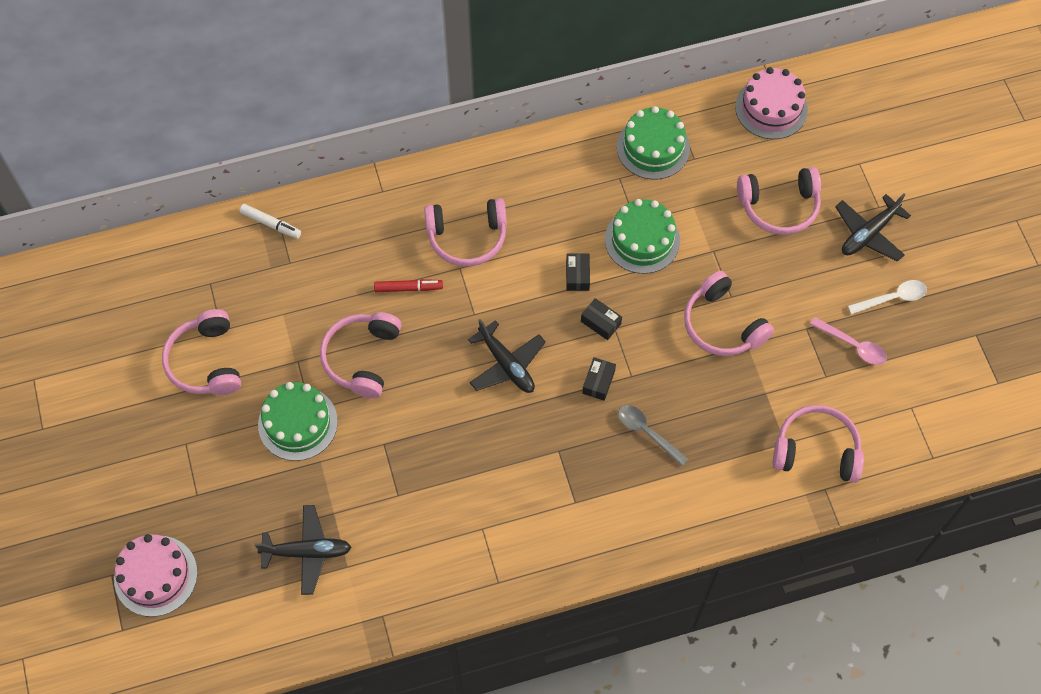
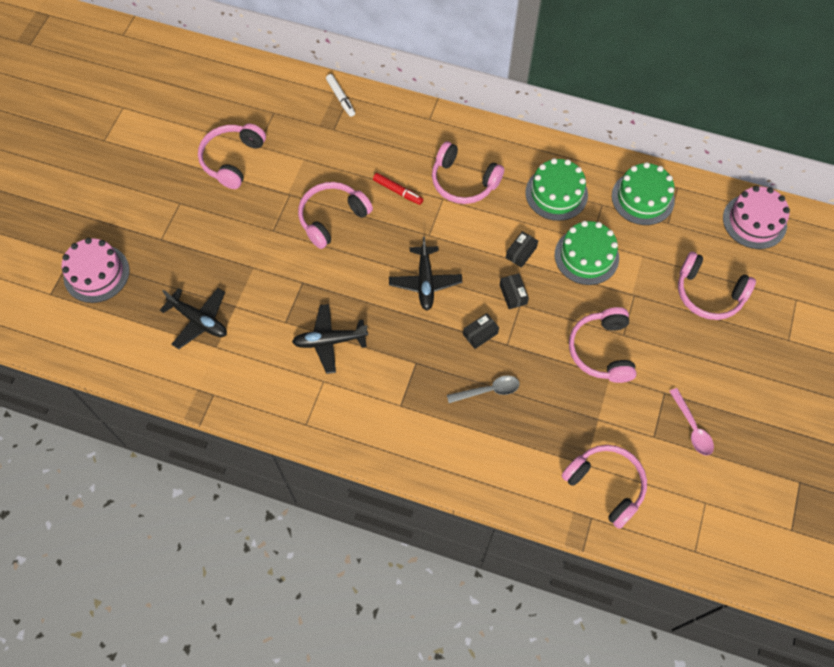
camera: 35 degrees right, 0 degrees up
green cake [258,382,338,461] -> green cake moved to [525,158,588,221]
grey spoon [618,405,688,466] -> grey spoon turned 90 degrees clockwise [447,375,520,403]
black plane [835,194,911,262] -> black plane moved to [292,304,368,374]
white spoon [848,280,927,315] -> none

